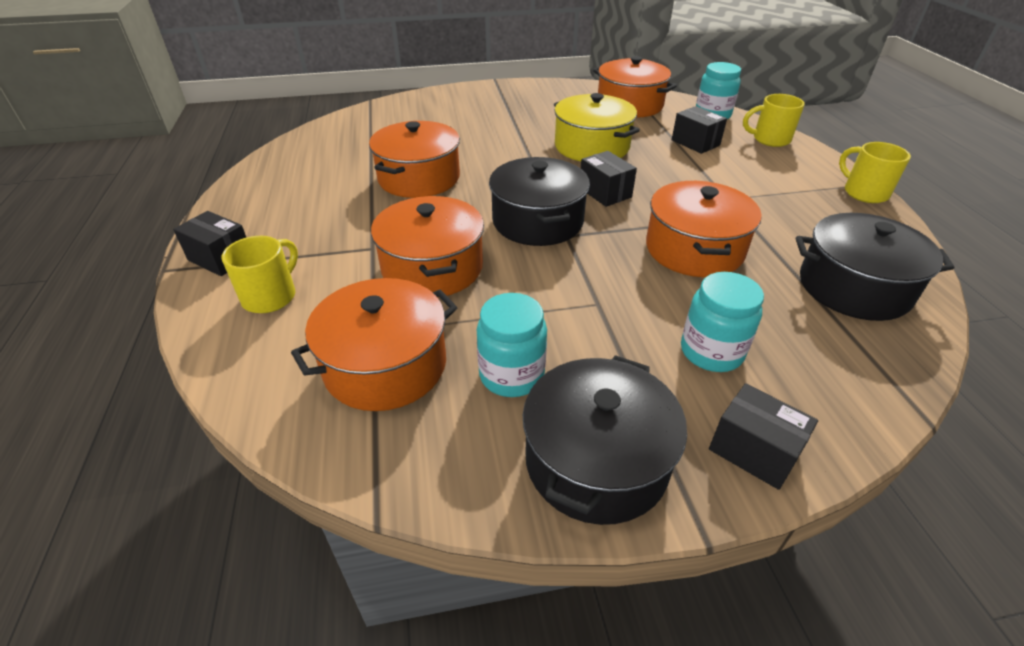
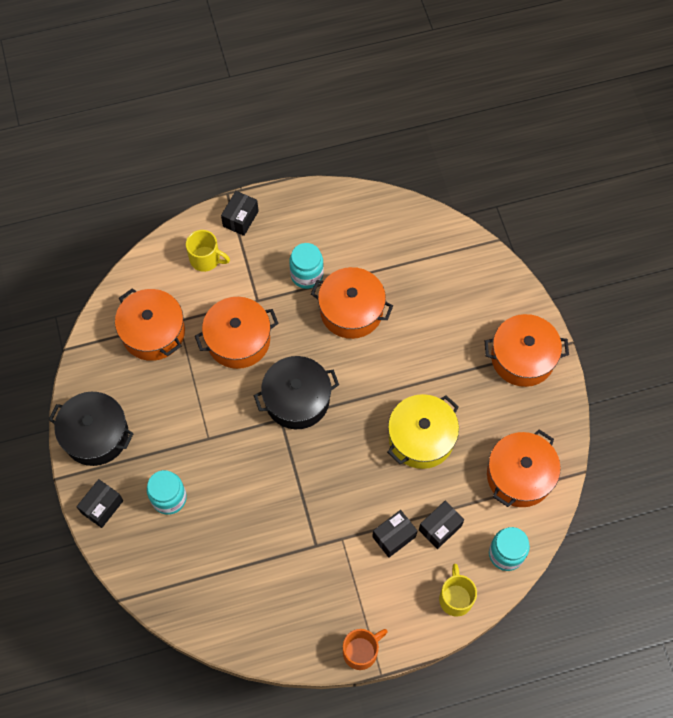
camera: 85 degrees right, 25 degrees up
turquoise jar [477,293,547,397] -> turquoise jar moved to [289,243,324,289]
black box [581,151,637,207] -> black box moved to [372,510,418,558]
orange pot [646,181,762,277] -> orange pot moved to [485,314,569,387]
black pot [796,213,954,321] -> none
yellow mug [839,142,911,203] -> orange mug [343,629,388,670]

